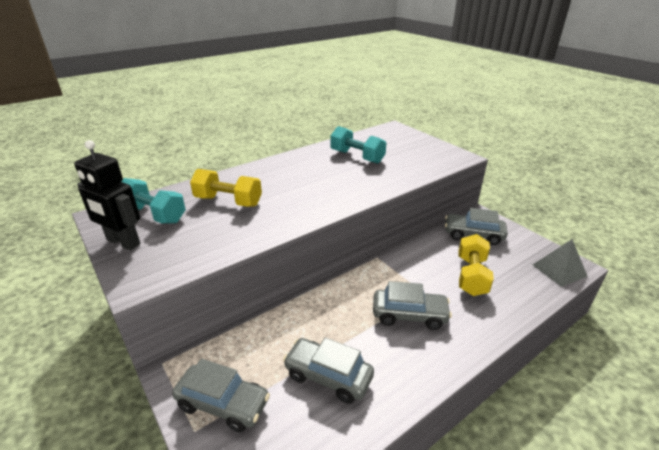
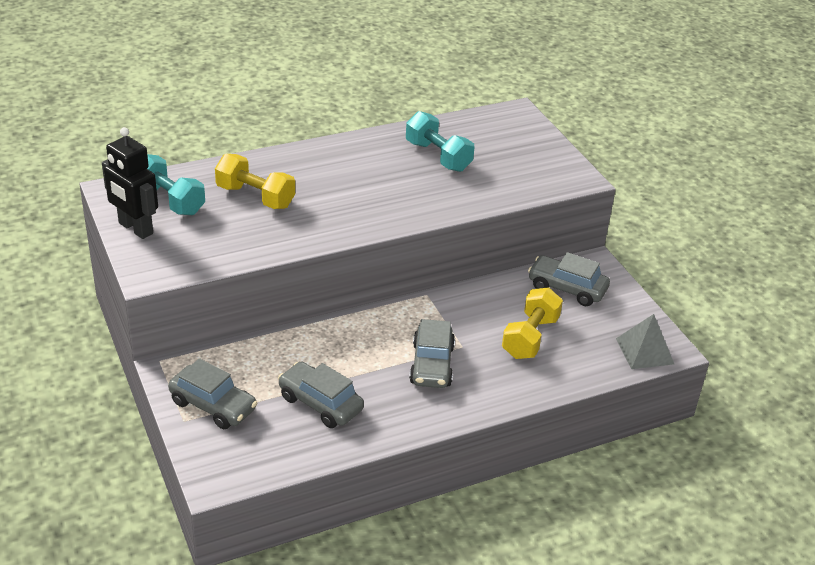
camera: 10 degrees right, 5 degrees up
grey car [373,281,452,330] -> grey car turned 75 degrees clockwise [409,319,455,388]

